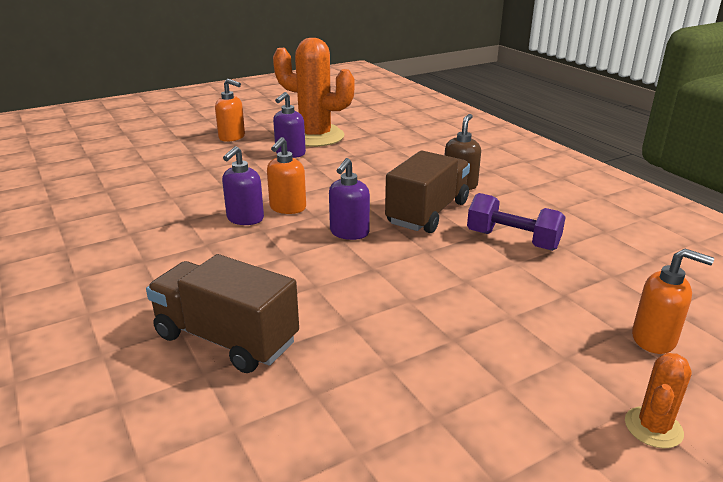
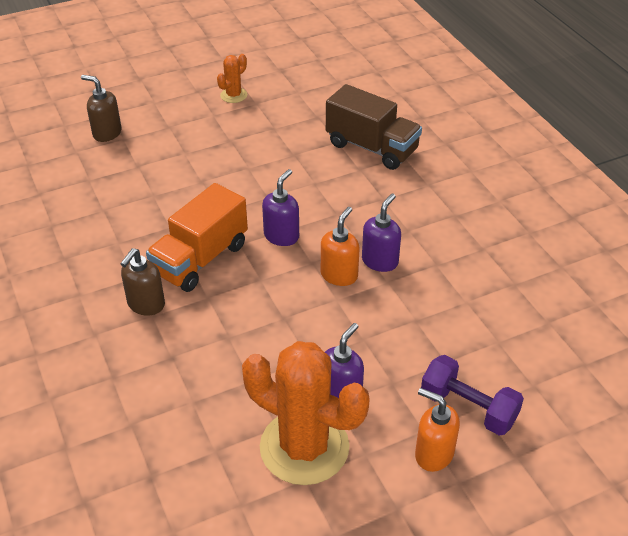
camera: 175 degrees left, 15 degrees up
brown truck [385,151,470,233] -> orange truck [146,183,248,292]
purple dumbbell [467,193,566,251] -> purple dumbbell moved to [421,355,524,436]
orange cactus [625,353,692,448] -> orange cactus moved to [217,54,247,103]
orange soap dispenser [632,248,714,354] -> brown soap dispenser [81,75,122,142]

